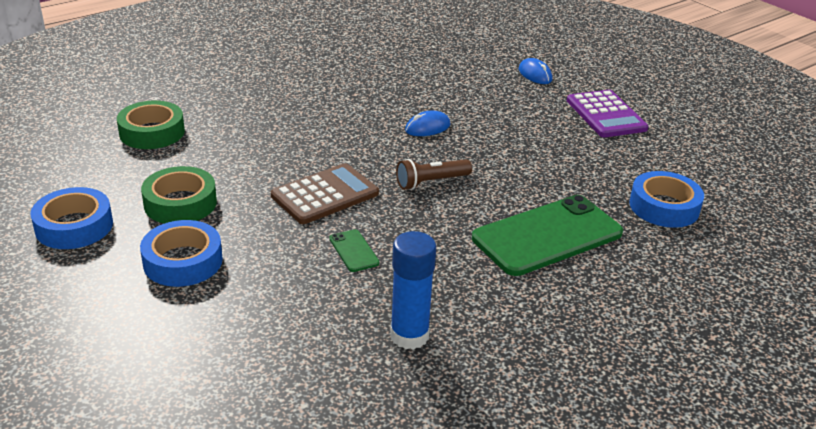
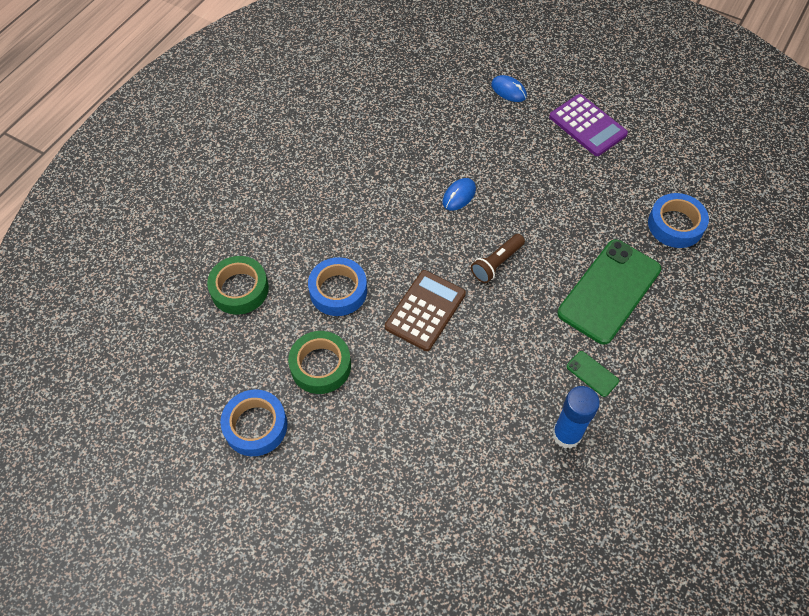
camera: 20 degrees left, 25 degrees up
blue tape [140,220,223,287] -> blue tape moved to [308,257,367,316]
green phone [329,229,379,272] -> green phone moved to [567,351,619,397]

